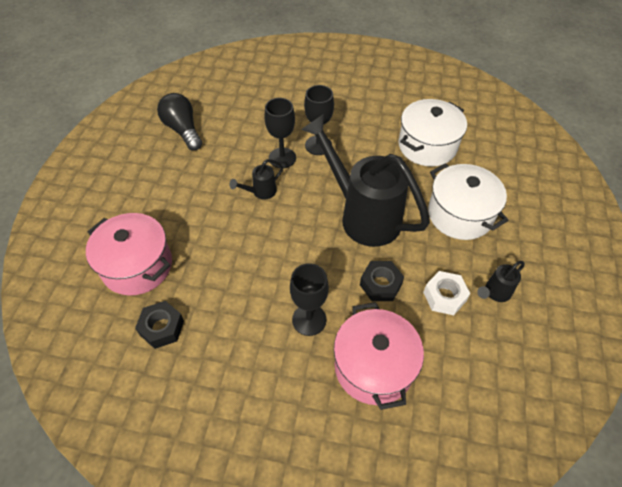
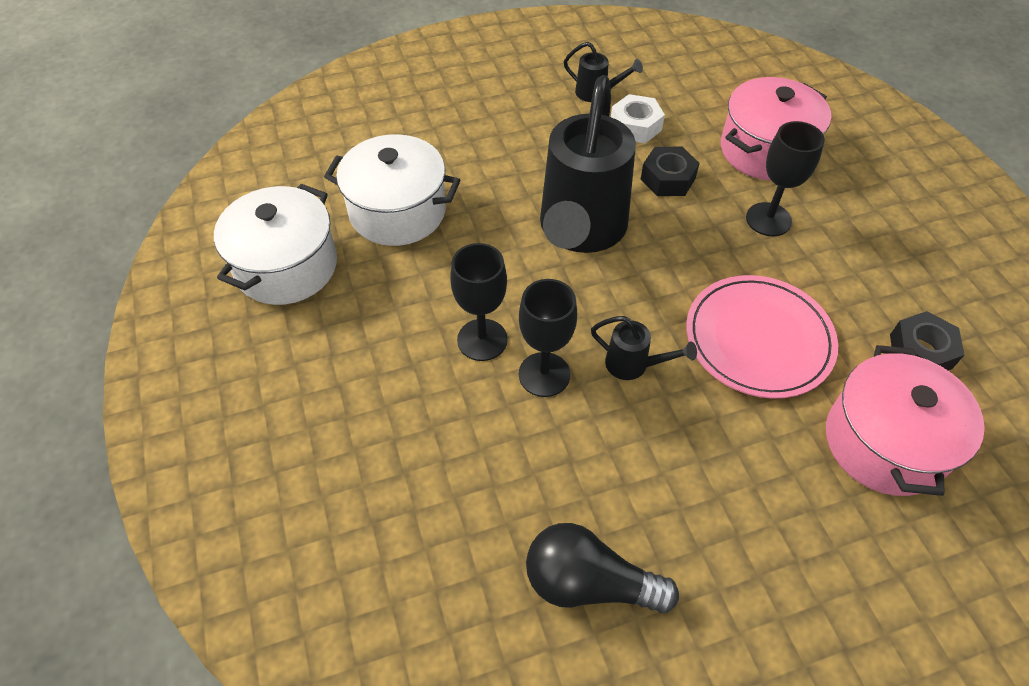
camera: 120 degrees left, 0 degrees up
black light bulb [157,93,202,150] -> black light bulb turned 75 degrees clockwise [526,523,679,613]
white pot [428,163,509,240] -> white pot moved to [214,184,337,305]
none -> pink plate [686,275,838,399]

